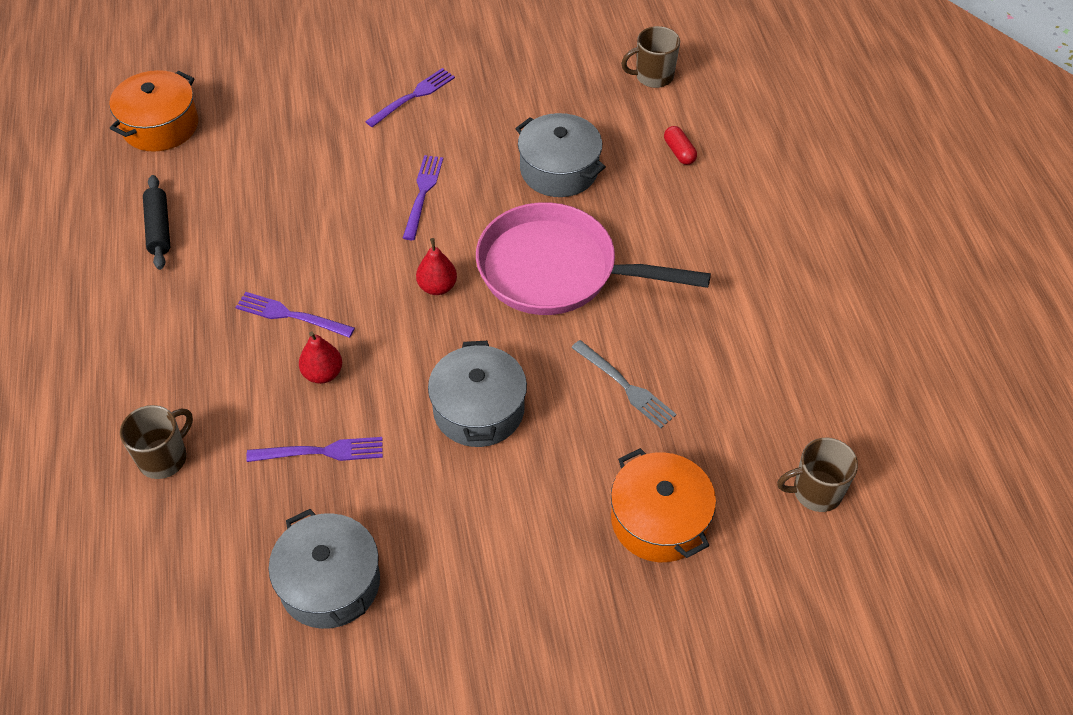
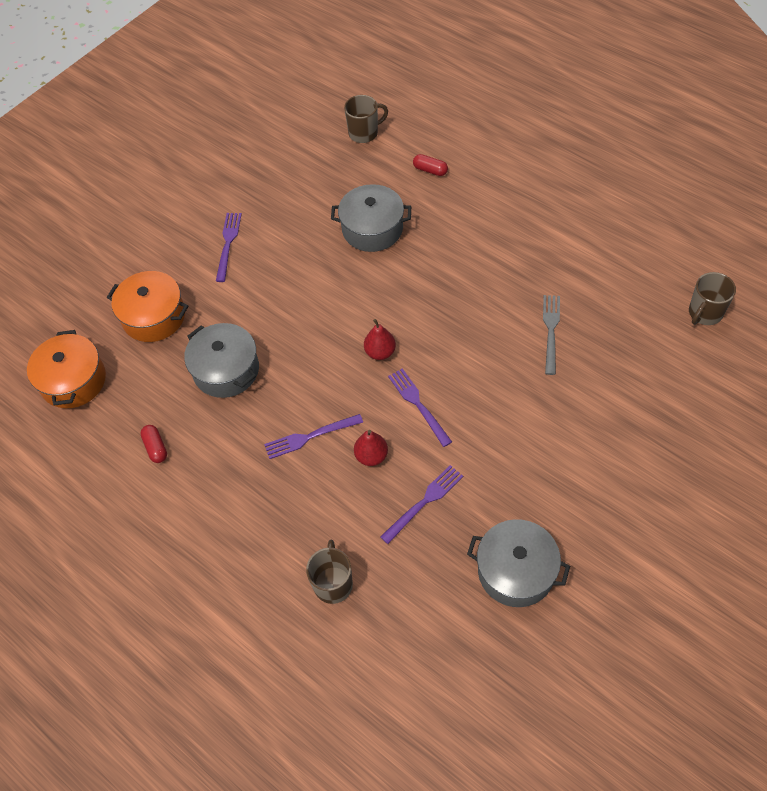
camera: 35 degrees left, 5 degrees up
black rolling pin [143,175,170,270] -> red capsule [140,425,167,463]
purple fork [403,155,443,240] -> purple fork moved to [388,368,452,447]
grey pot [428,341,527,447] -> grey pot moved to [184,323,259,398]
pink pan [476,202,711,315] -> none
grey fork [571,340,676,428] -> grey fork turned 90 degrees counterclockwise [543,295,560,375]
orange pot [611,448,716,562] -> orange pot moved to [107,271,189,342]
brown mug [621,26,680,88] -> brown mug turned 150 degrees counterclockwise [344,95,388,143]

